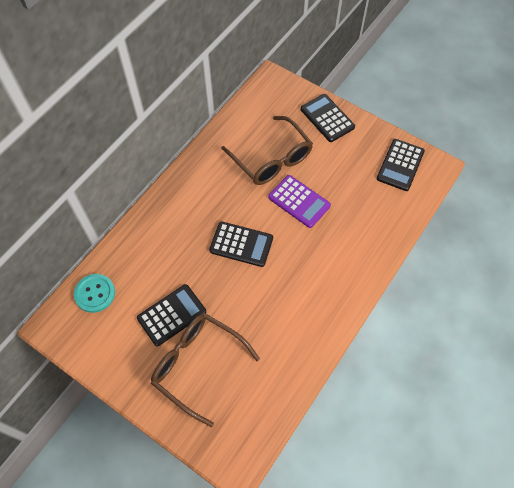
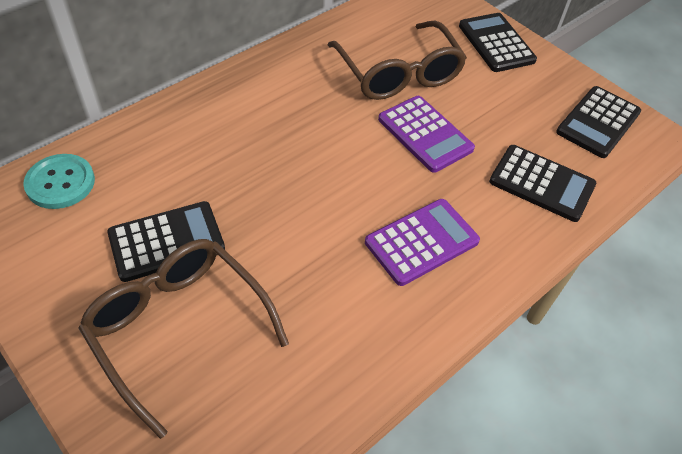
camera: 10 degrees right, 10 degrees down
black calculator [209,221,273,267] -> black calculator moved to [489,145,596,222]
none -> purple calculator [365,199,480,286]

